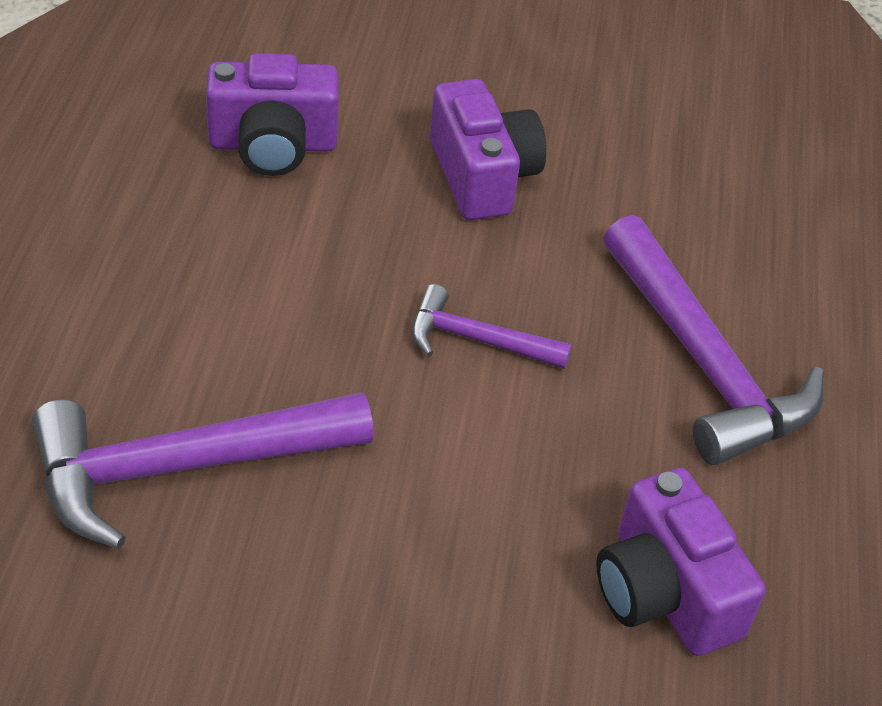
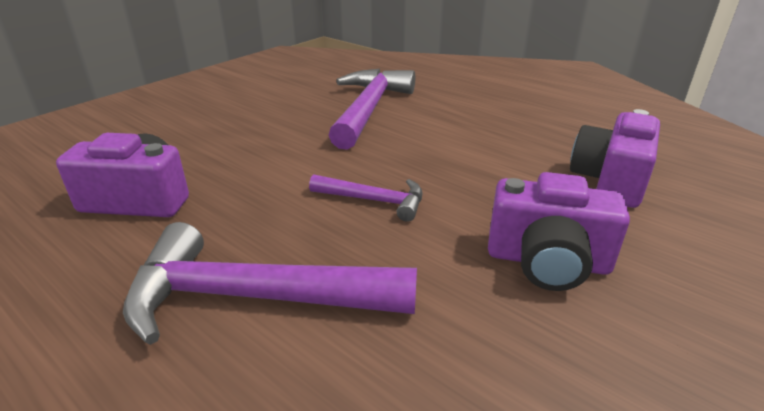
camera: 125 degrees right, 15 degrees down
purple hammer [411,284,572,369] -> purple hammer turned 60 degrees clockwise [309,174,423,222]

